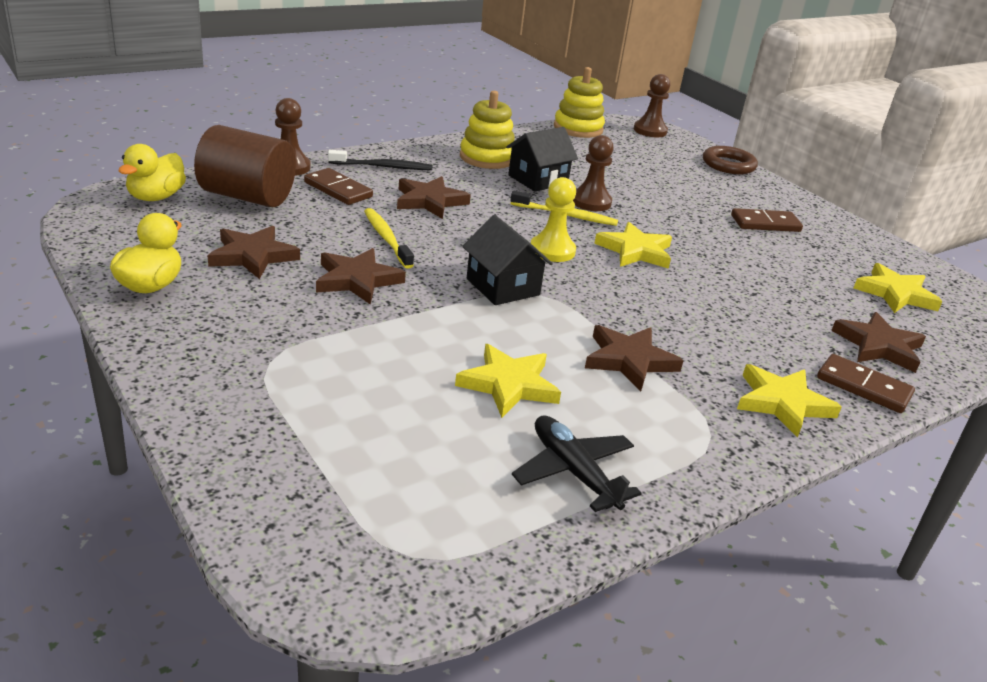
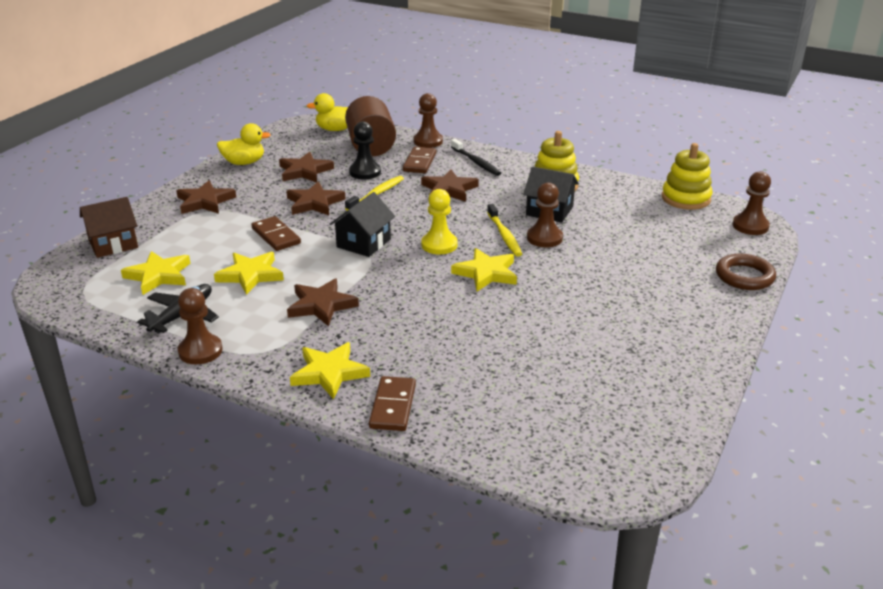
camera: 65 degrees right, 0 degrees up
brown domino [731,208,803,232] -> brown domino moved to [251,216,301,251]
brown star [831,312,926,373] -> brown star moved to [176,180,236,214]
yellow star [853,263,943,313] -> yellow star moved to [121,251,190,295]
none -> brown house [80,197,138,258]
none -> brown pawn [178,288,223,364]
none -> black pawn [349,122,381,179]

